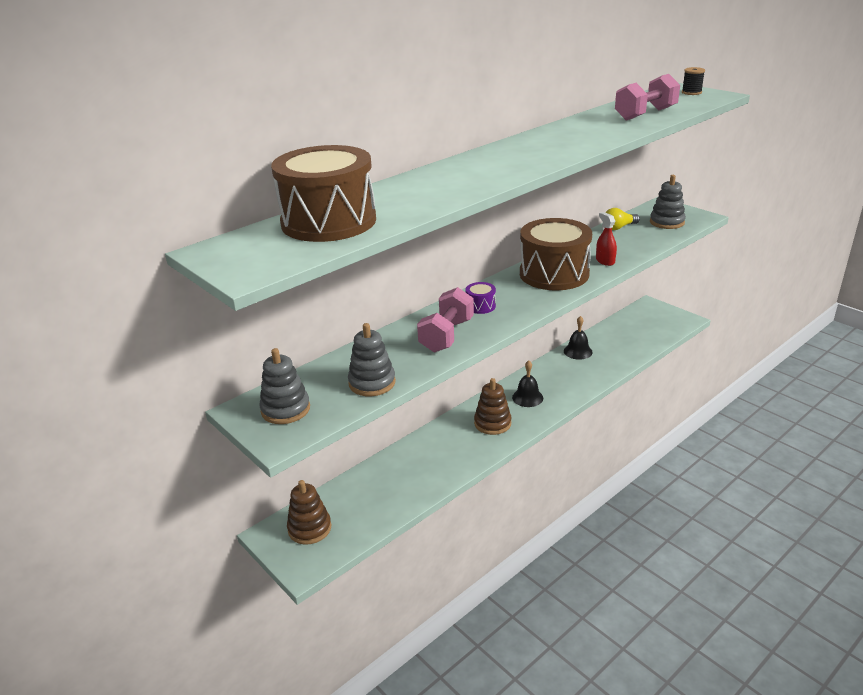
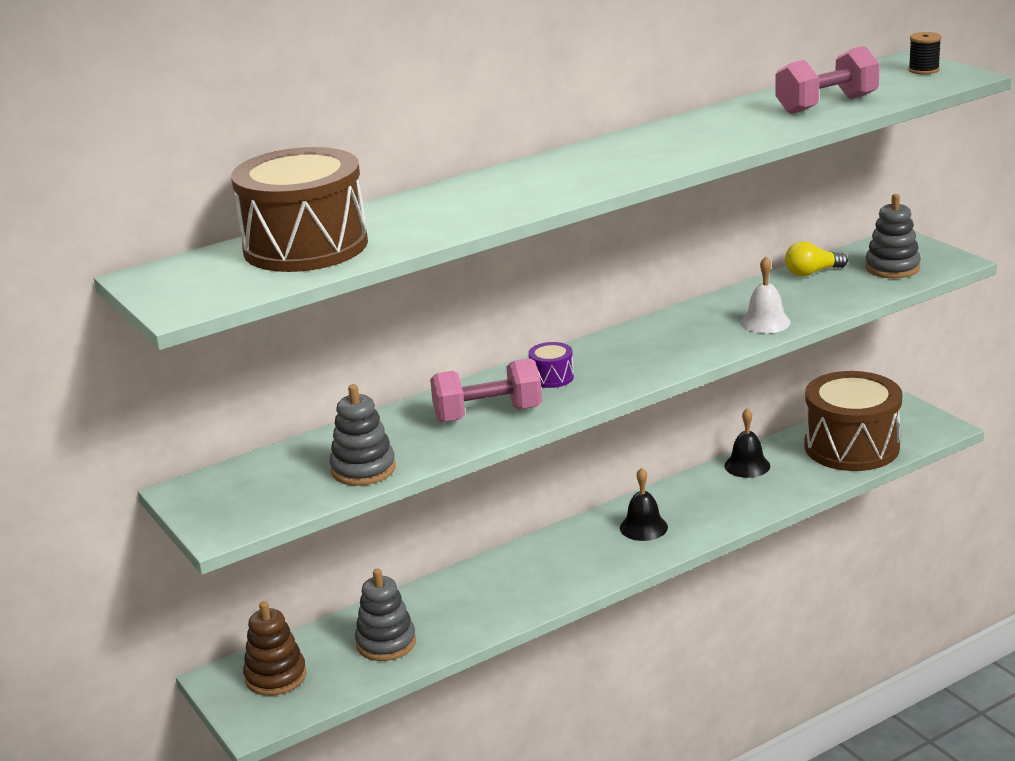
camera: 10 degrees right, 5 degrees down
grey stacking toy [259,348,310,424] -> grey stacking toy moved to [355,569,416,661]
pink dumbbell [417,287,474,353] -> pink dumbbell turned 45 degrees clockwise [430,358,542,422]
brown stacking toy [474,378,511,435] -> none
brown drum [520,218,592,290] -> brown drum moved to [804,371,903,471]
red spray bottle [596,212,617,266] -> white bell [740,256,791,334]

